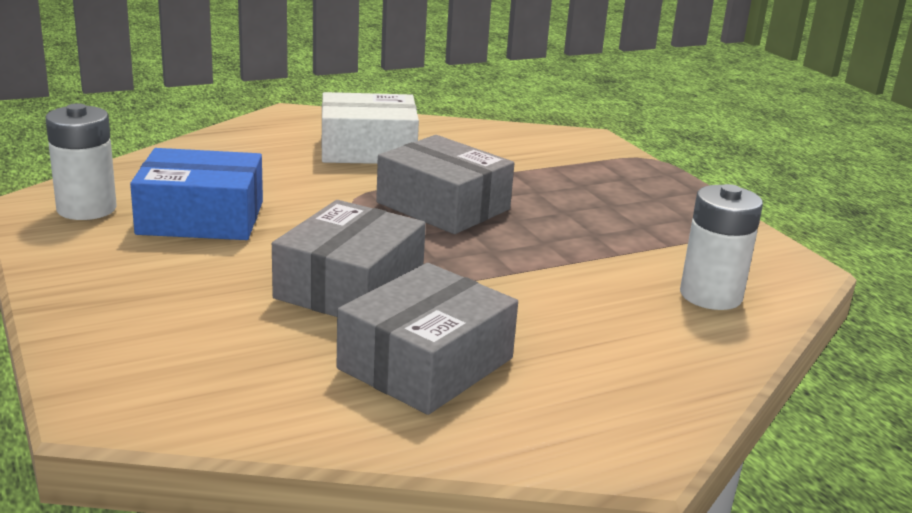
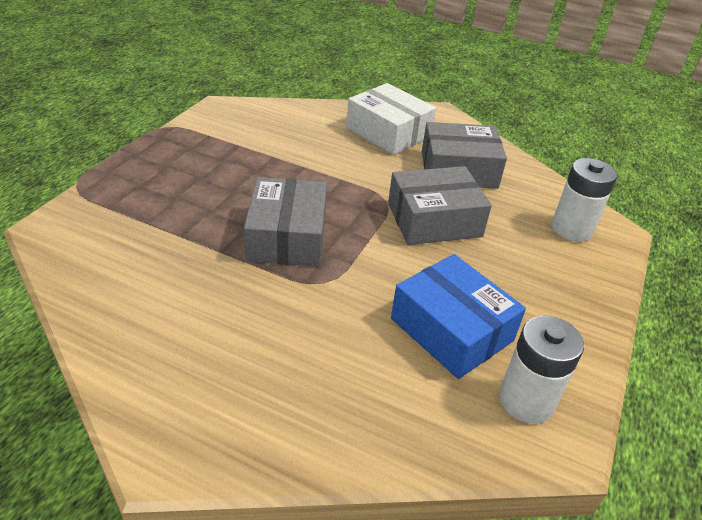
camera: 130 degrees left, 15 degrees up
white box [322,92,419,164] -> white box moved to [346,83,436,155]
white battery [680,184,763,310] -> white battery moved to [552,158,617,242]

